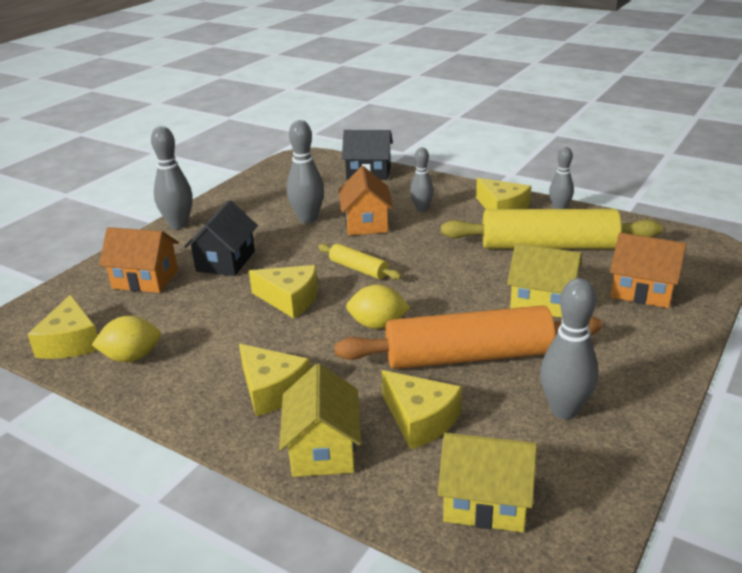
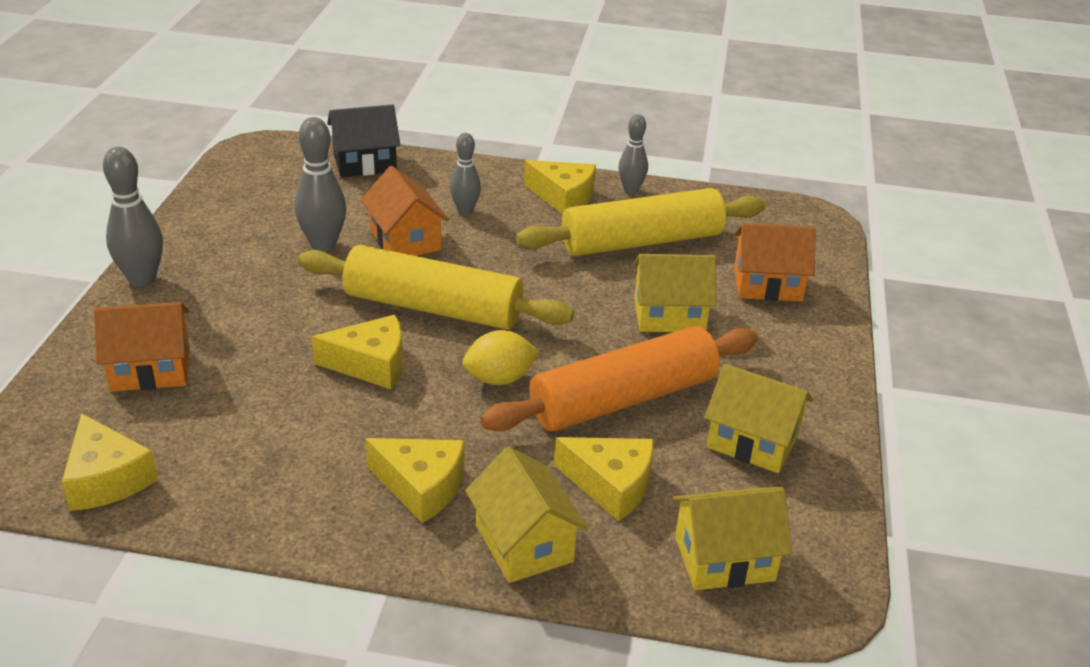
camera: 25 degrees left, 5 degrees up
yellow lemon [92,316,161,362] -> none
black house [184,200,258,276] -> none
yellow rolling pin [318,244,402,280] -> yellow rolling pin [298,245,574,330], size x2.13
grey bowling pin [540,278,598,419] -> yellow house [704,364,813,473]

